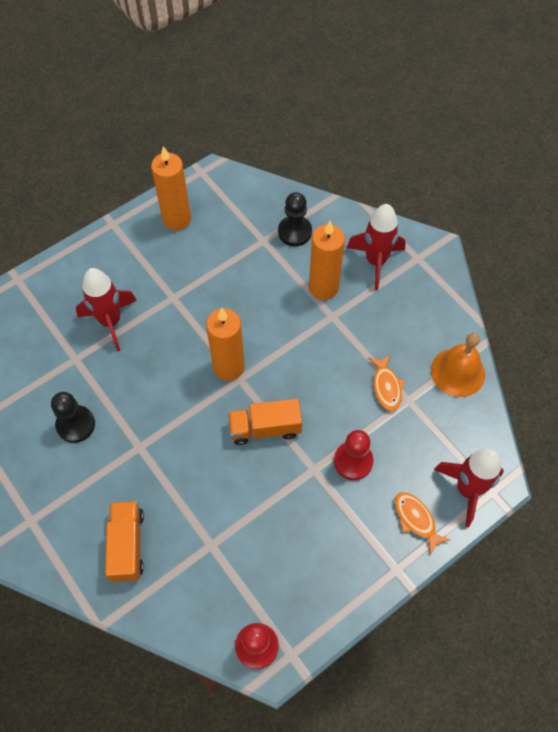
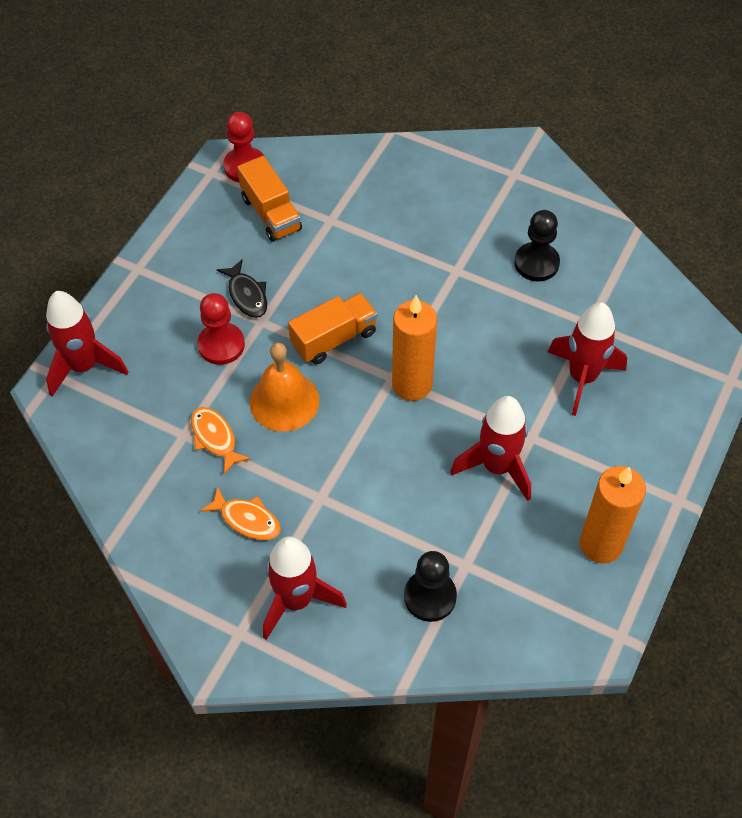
camera: 155 degrees right, 5 degrees down
orange truck [105,501,144,582] -> orange truck moved to [237,156,302,242]
orange candle [309,221,345,300] -> none
orange fish [395,492,450,555] -> orange fish moved to [200,486,281,540]
orange bell [431,333,485,397] -> orange bell moved to [250,343,319,432]
none -> black fish [217,260,267,318]
none -> red rocket [450,396,531,501]

